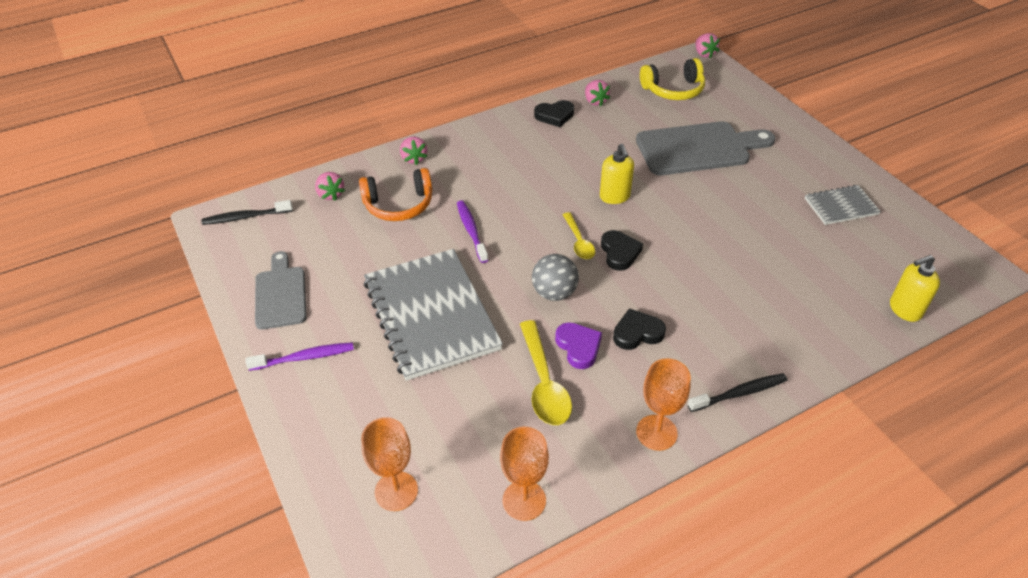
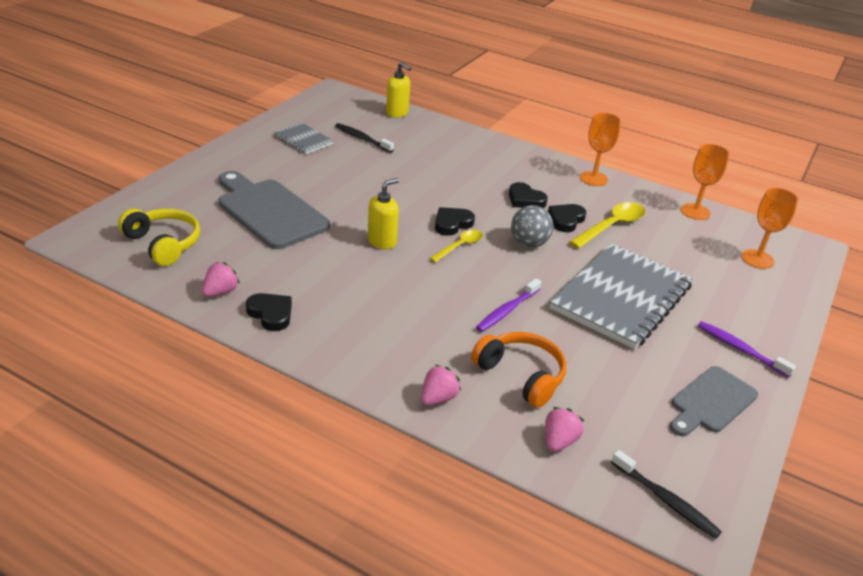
camera: 125 degrees left, 10 degrees down
purple heart [555,322,602,369] -> black heart [548,204,586,232]
black toothbrush [688,373,787,412] -> black toothbrush moved to [335,123,394,153]
pink strawberry [695,33,720,58] -> none

